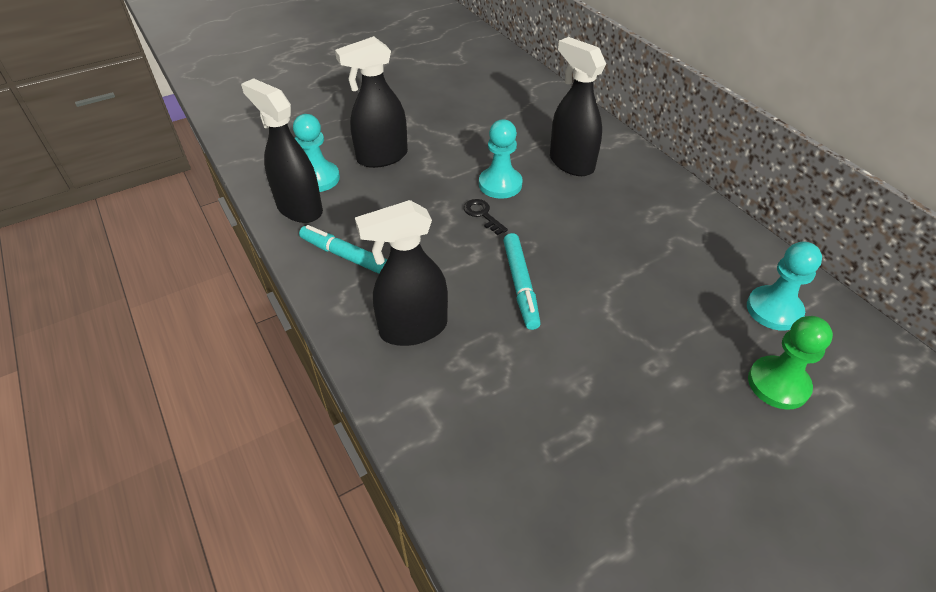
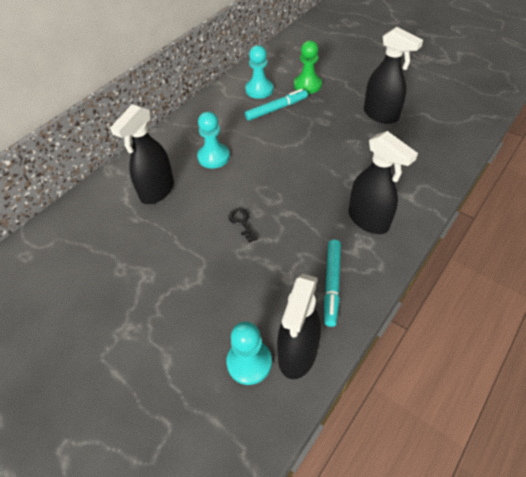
camera: 110 degrees left, 5 degrees up
black spray bottle [335,36,408,168] -> black spray bottle moved to [364,27,423,124]
black key [464,199,508,235] -> black key turned 120 degrees clockwise [228,208,258,243]
turquoise pawn [479,119,523,199] -> turquoise pawn moved to [197,111,230,168]
turquoise marker [503,233,541,330] -> turquoise marker moved to [245,89,308,121]

